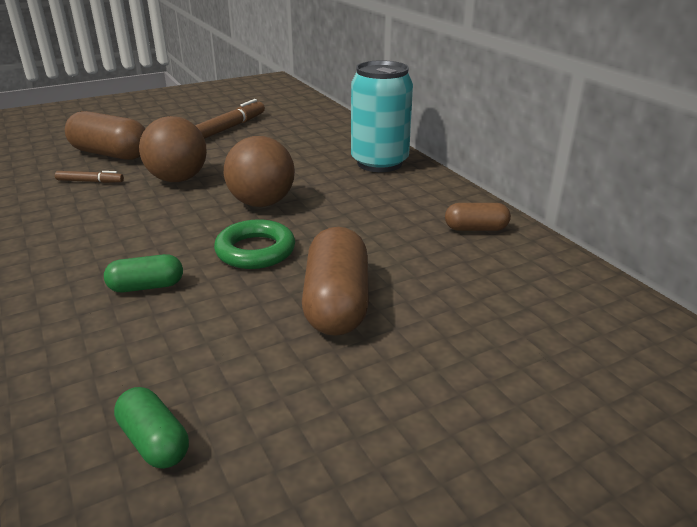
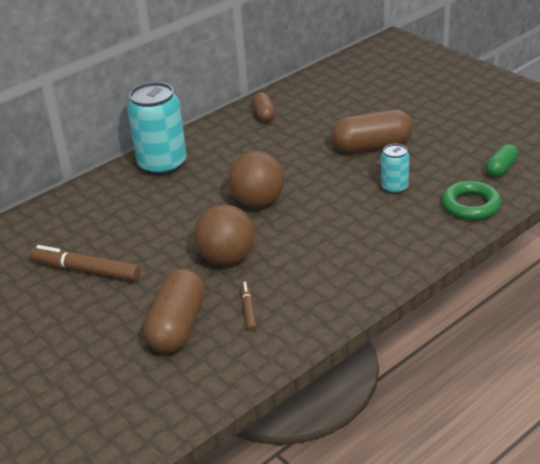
camera: 100 degrees left, 5 degrees up
green capsule [104,254,183,292] -> none
green ring [214,219,295,269] -> green ring moved to [442,181,501,220]
none -> turquoise can [381,144,409,194]

